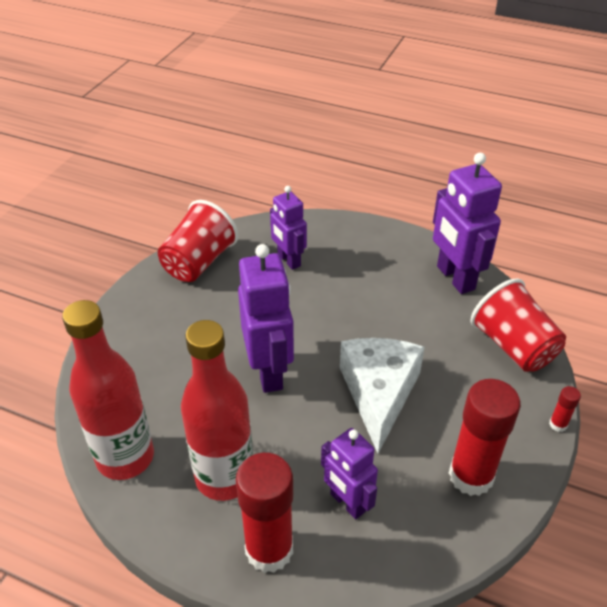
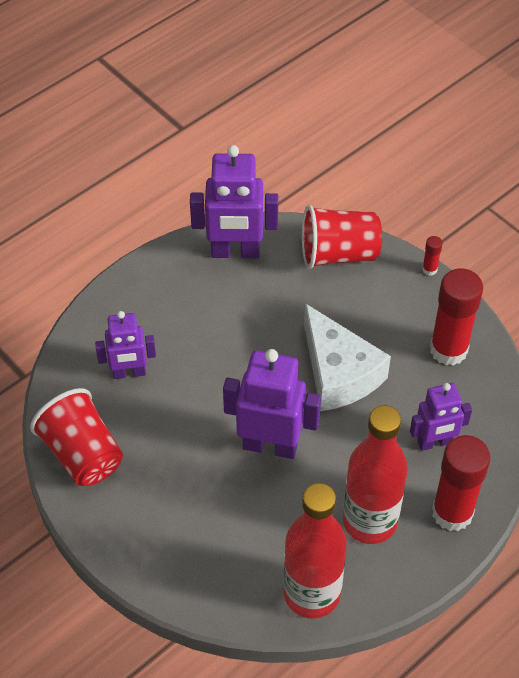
camera: 65 degrees left, 10 degrees up
white cheese [340,338,425,453] -> white cheese turned 150 degrees counterclockwise [304,303,391,411]

